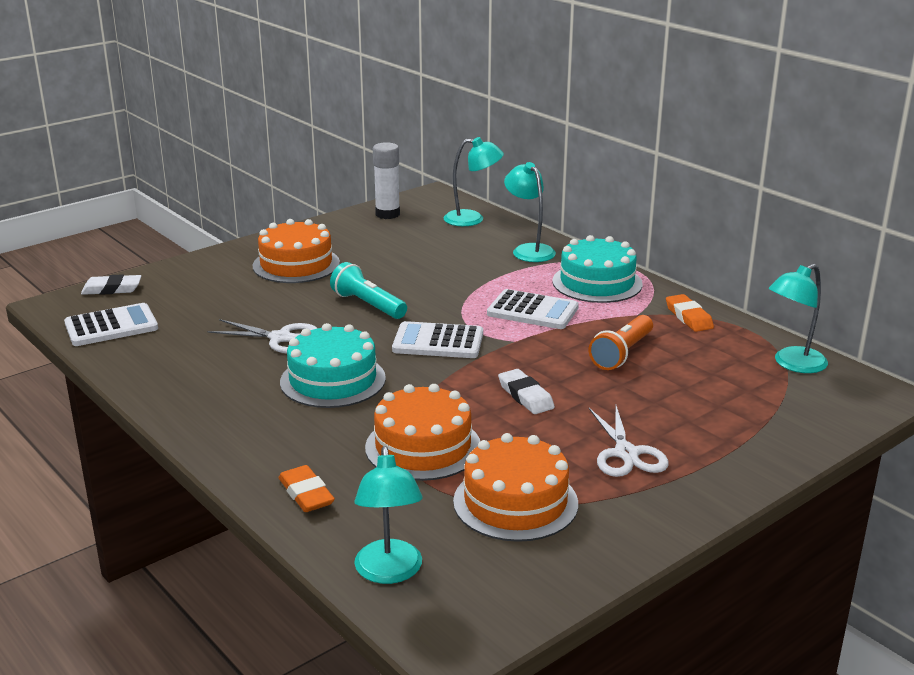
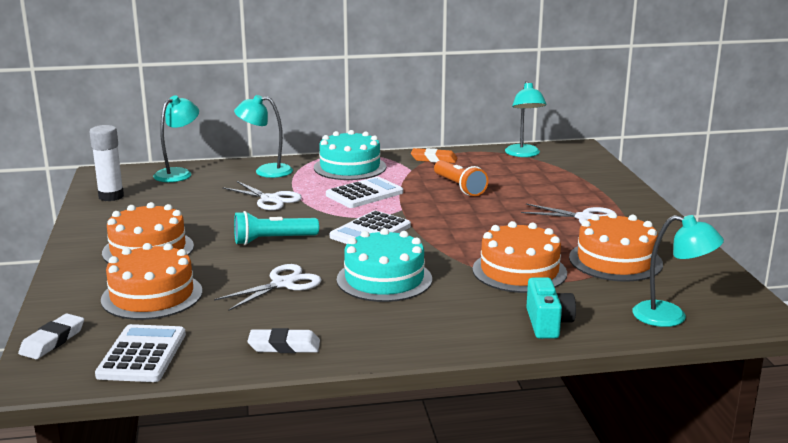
camera: 60 degrees left, 5 degrees down
orange eraser [278,465,335,512] -> turquoise camera [526,277,576,339]
white eraser [498,369,555,414] -> white eraser moved to [247,328,320,353]
none -> orange cake [101,243,202,320]
none -> white scissors [222,181,302,210]

